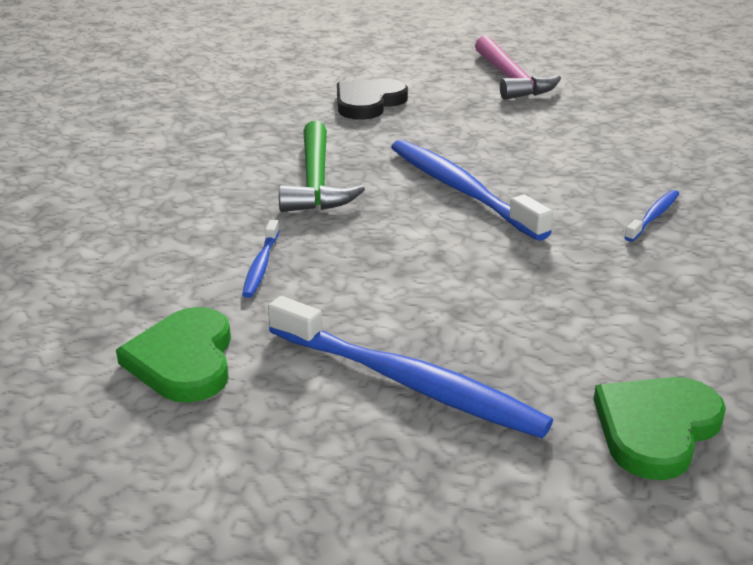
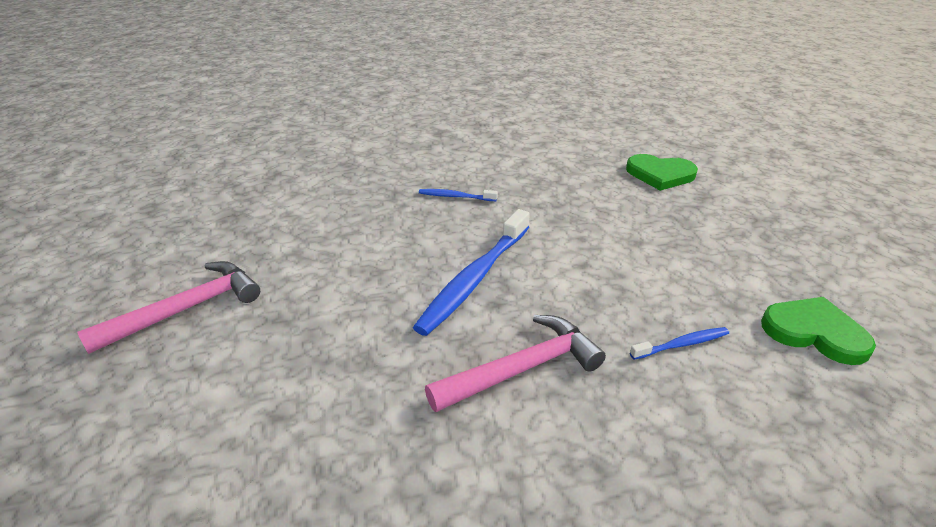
camera: 115 degrees left, 5 degrees up
green heart [116,307,231,403] -> green heart turned 120 degrees counterclockwise [761,297,876,365]
blue toothbrush [268,296,553,438] -> none
green hammer [279,121,365,212] -> pink hammer [425,315,606,412]
black heart [337,79,408,120] -> none

